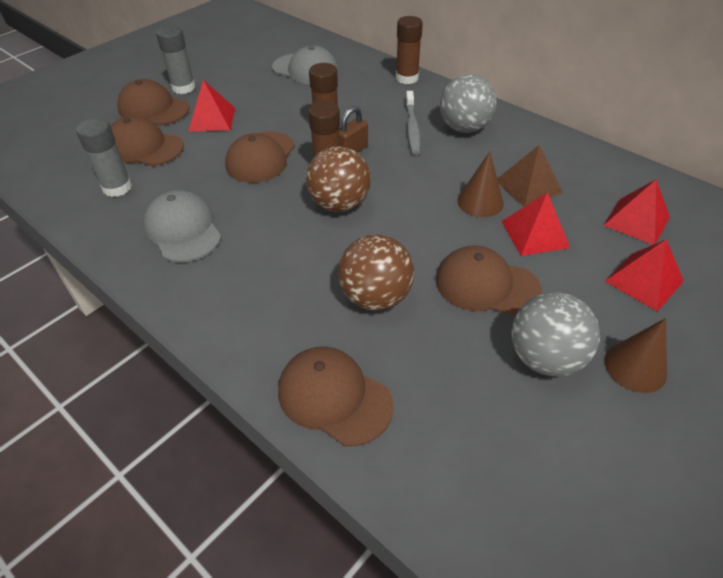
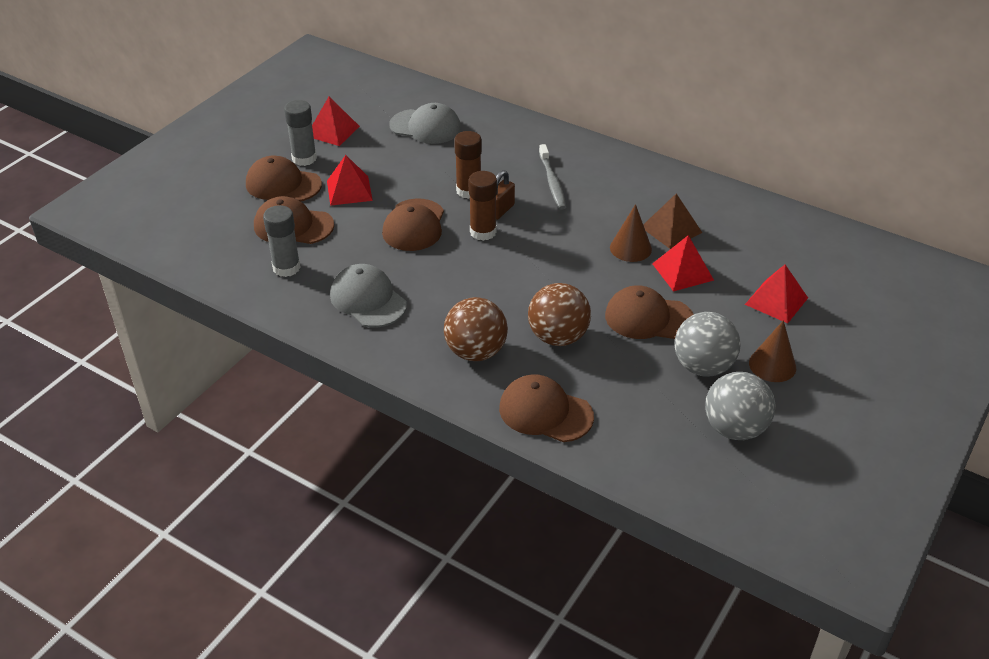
camera: 10 degrees left, 5 degrees down
brown ball [306,146,371,212] -> brown ball moved to [444,297,508,361]
brown glue stick [396,16,423,84] -> none
grey ball [440,74,497,133] -> grey ball moved to [705,372,775,440]
red pyramid [603,179,670,245] -> red pyramid moved to [312,97,360,146]

